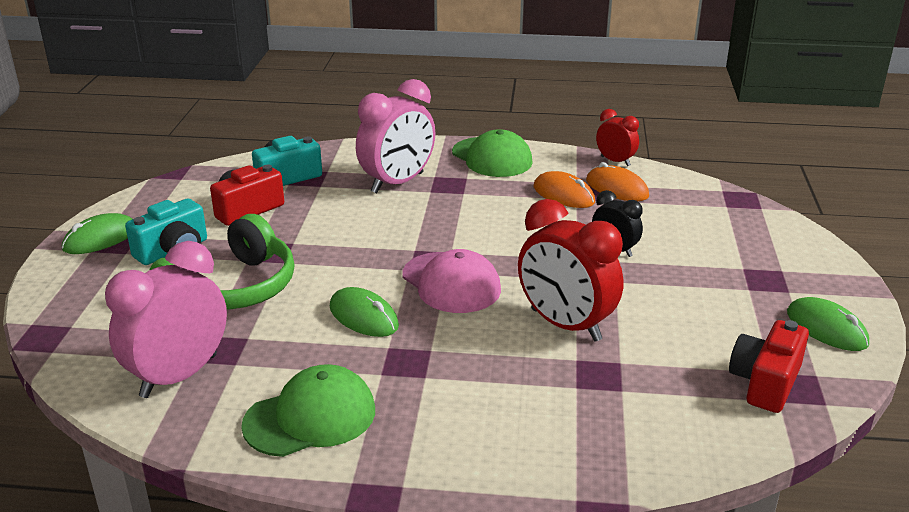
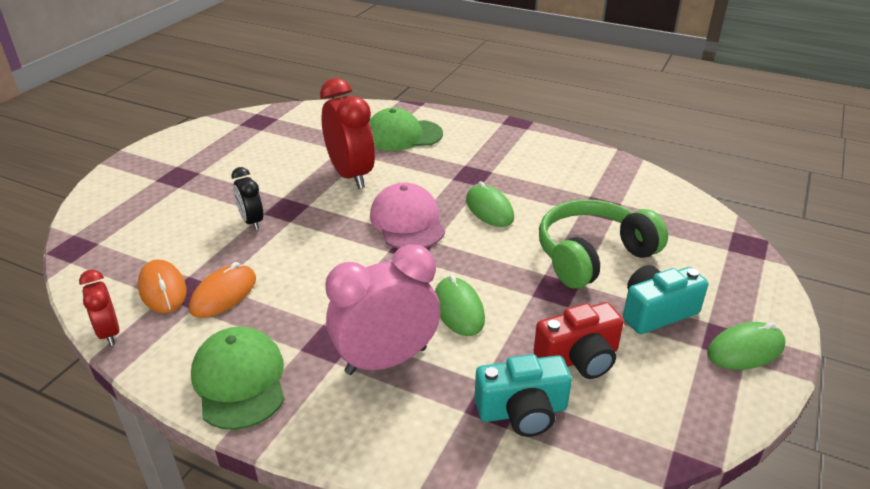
camera: 160 degrees left, 5 degrees up
pink clock [105,241,227,398] -> none
green cap [241,364,375,457] -> green cap moved to [369,108,443,151]
orange mouse [534,171,595,208] -> orange mouse turned 60 degrees clockwise [189,262,256,318]
red camera [729,320,809,413] -> none
green mouse [787,297,869,351] -> green mouse moved to [435,275,485,336]

